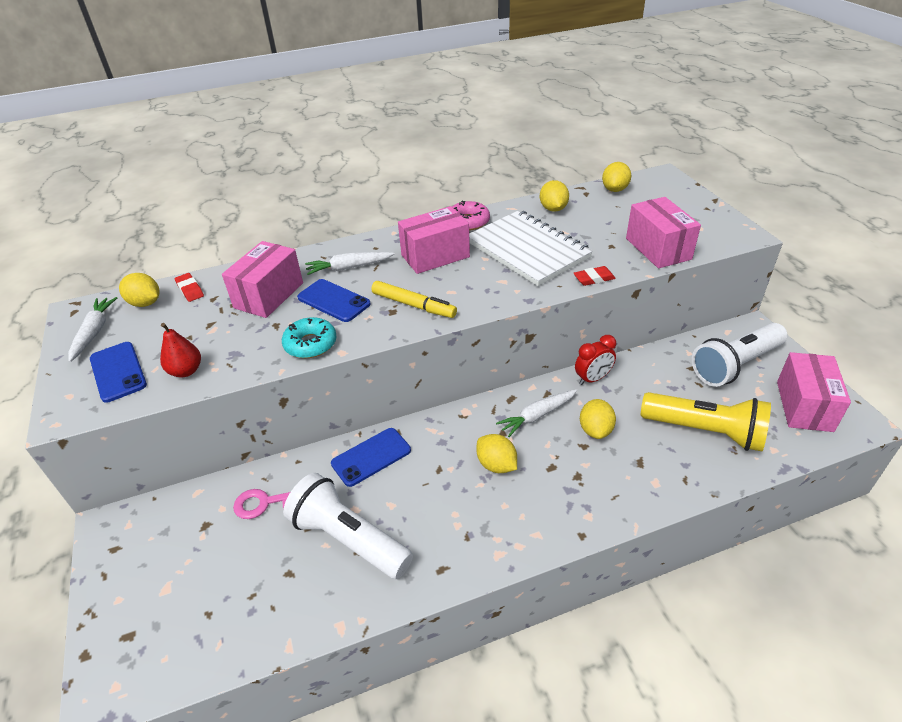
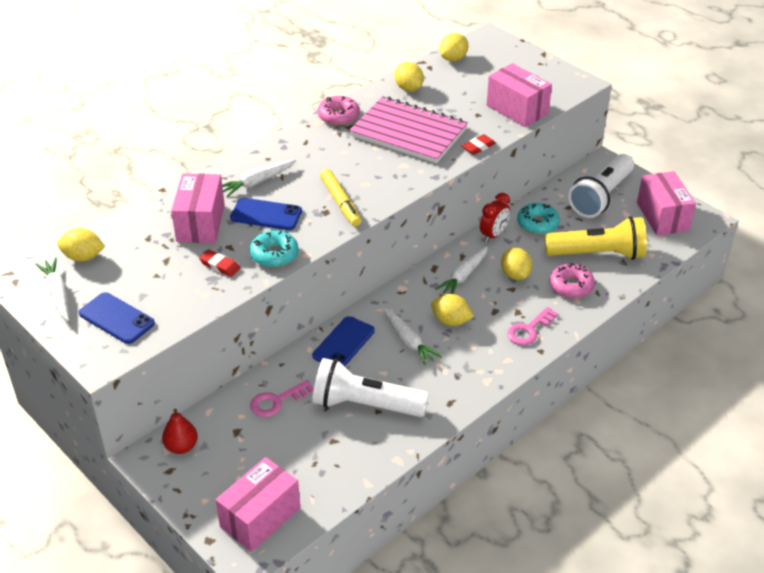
camera: 25 degrees left, 0 degrees up
red pear [160,323,201,378] -> red pear moved to [162,409,198,454]
red eraser [175,273,204,302] -> red eraser moved to [199,249,240,277]
yellow marker [371,281,457,318] -> yellow marker turned 60 degrees clockwise [320,169,362,226]
pink box [398,206,470,274] -> pink box moved to [216,457,300,552]
white notebook [469,210,593,286] -> pink notebook [349,96,468,163]
yellow lemon [602,162,631,192] -> yellow lemon turned 45 degrees clockwise [440,33,468,61]
none -> white carrot [382,307,442,365]
none -> pink key [507,307,558,345]
none -> turquoise donut [517,203,560,234]
none -> pink donut [550,263,595,298]

